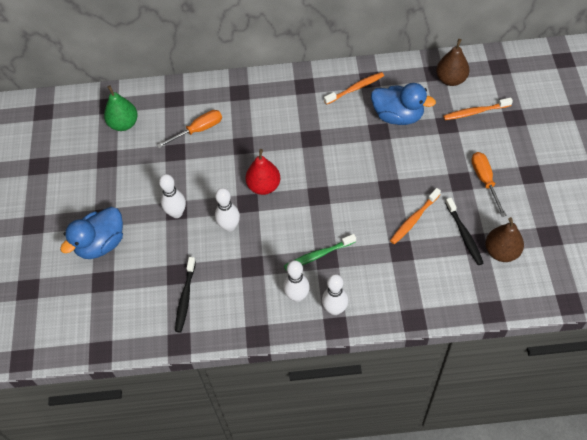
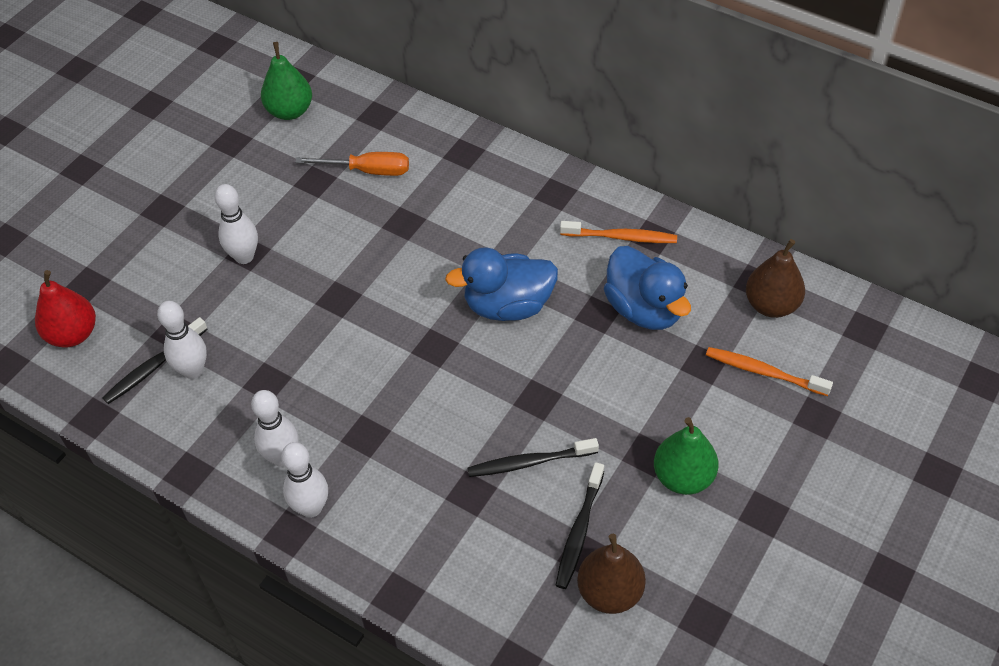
camera: 35 degrees right, 5 degrees down
blue duck [60,207,123,259] -> blue duck moved to [445,247,558,321]
white bowling pin [215,188,240,232] -> white bowling pin moved to [157,301,207,379]
red pear [245,149,281,195] -> red pear moved to [35,270,96,348]
green toothbrush [284,234,356,271] -> none
orange toothbrush [390,188,441,244] -> black toothbrush [467,438,599,477]
orange screwdriver [472,152,507,217] -> green pear [654,417,718,495]

